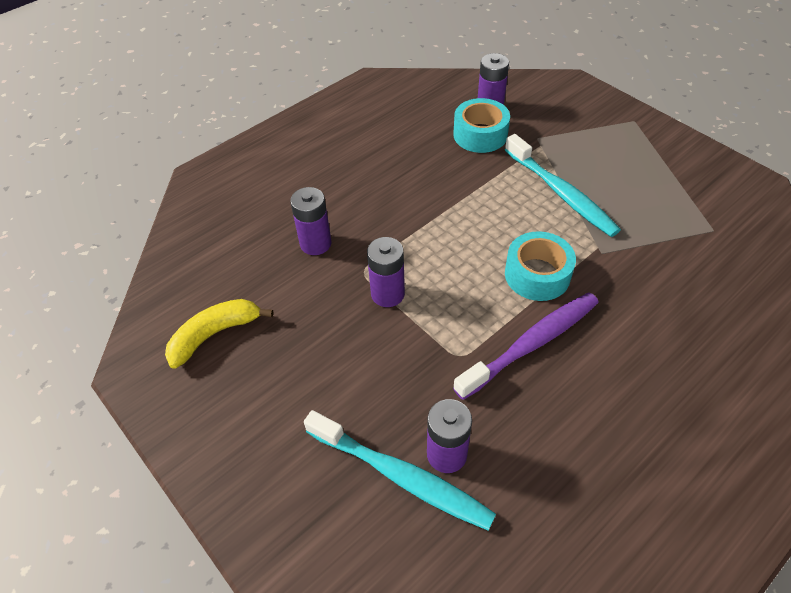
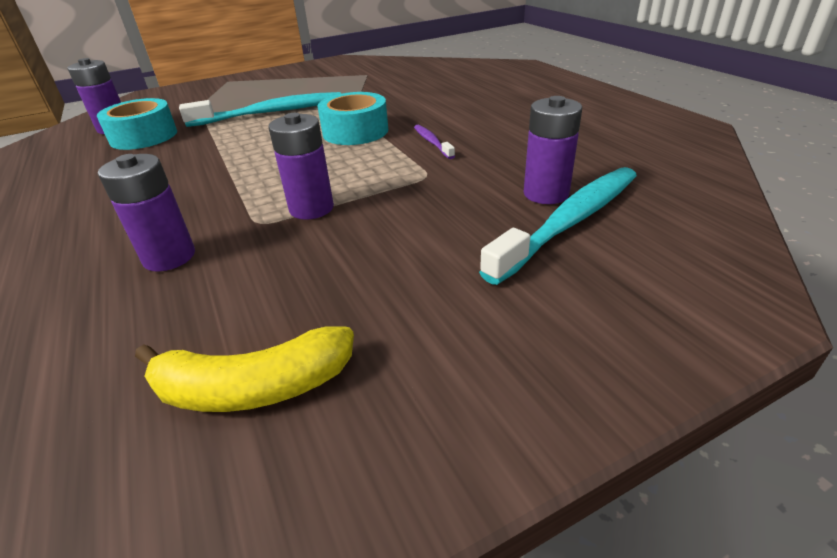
camera: 75 degrees left, 15 degrees down
yellow banana [165,299,273,369] -> yellow banana turned 75 degrees counterclockwise [135,326,354,412]
purple toothbrush [453,292,599,400] -> purple toothbrush [414,125,455,159], size x0.47

